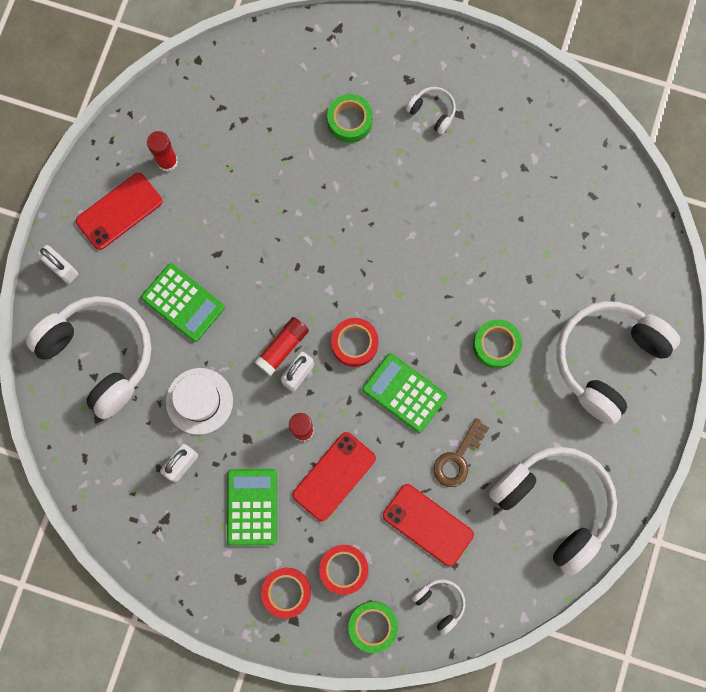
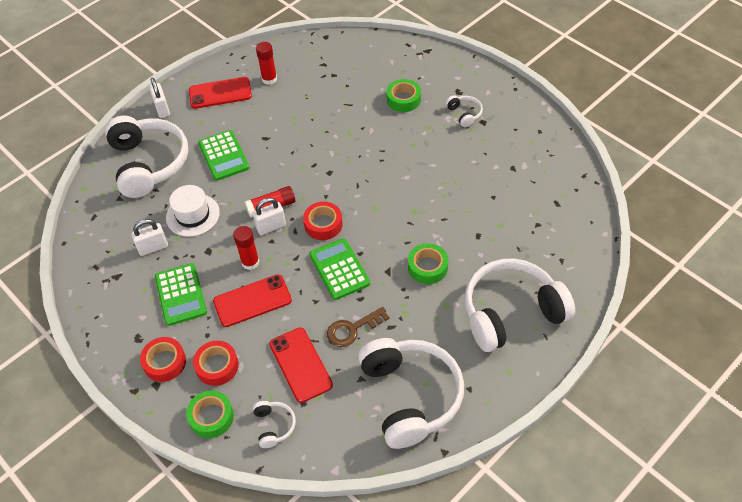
camera: 30 degrees right, 25 degrees down
green calculator [227,469,277,546] -> green calculator turned 135 degrees clockwise [155,263,207,326]

